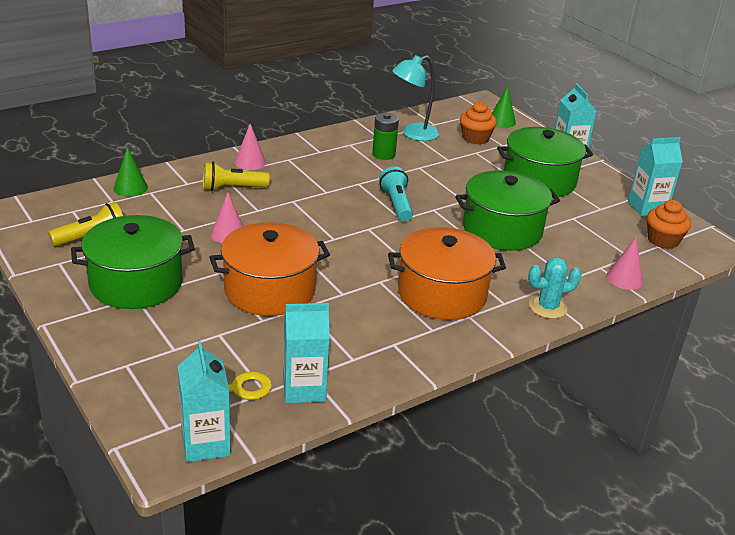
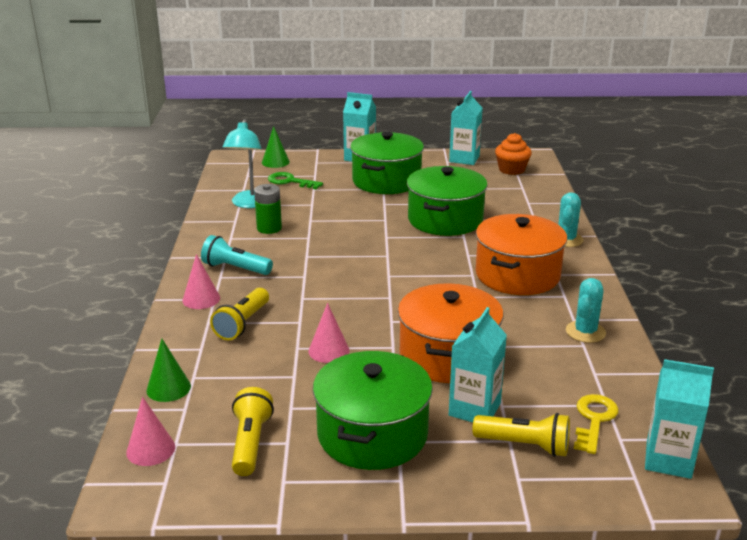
camera: 55 degrees left, 5 degrees down
turquoise carton [283,303,330,403] -> turquoise carton moved to [449,307,507,422]
turquoise flashlight [379,166,413,222] -> turquoise flashlight moved to [201,235,273,275]
orange cupcake [460,102,497,145] -> green key [268,172,323,190]
pink cone [606,238,643,290] -> pink cone moved to [126,397,175,466]
none -> yellow flashlight [473,413,570,457]
none -> turquoise cactus [566,278,606,343]

